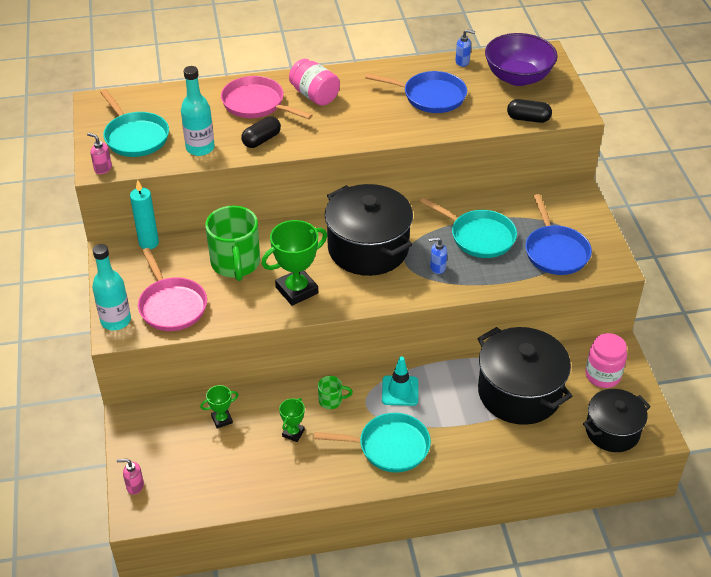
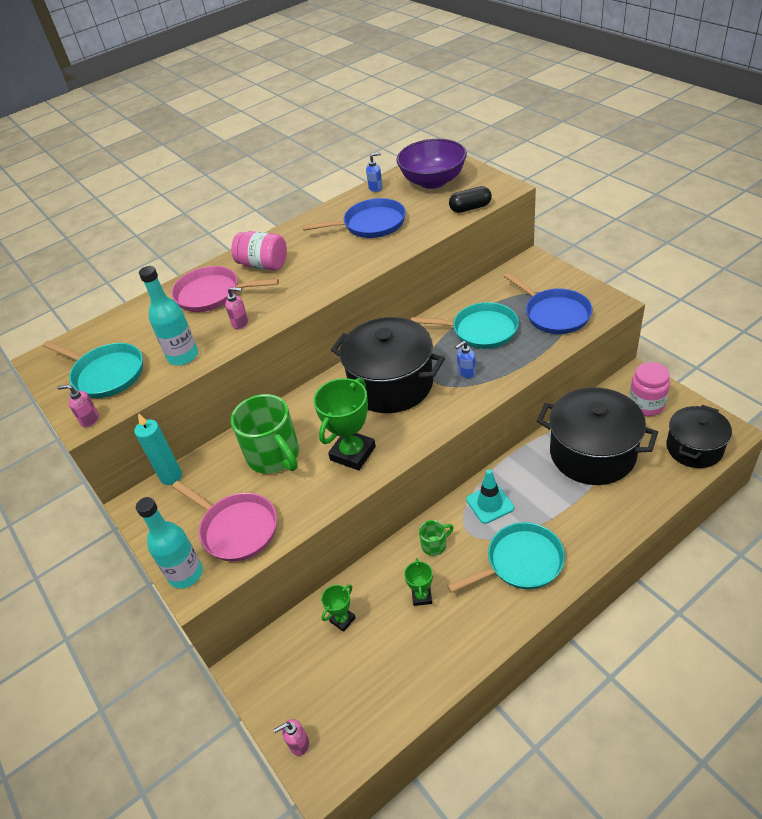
camera: 20 degrees left, 0 degrees up
black capsule [241,116,281,148] -> pink soap dispenser [225,287,248,329]

